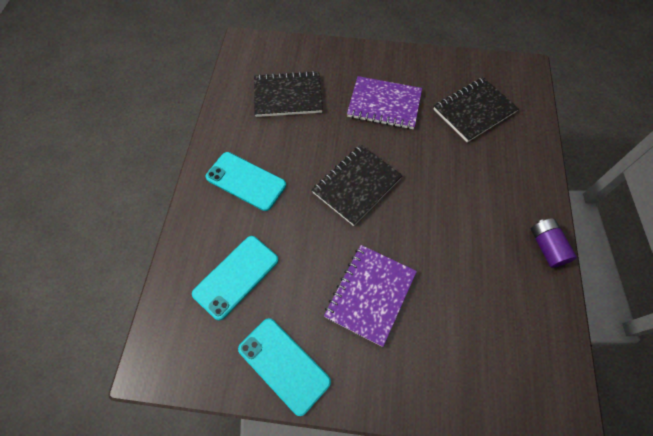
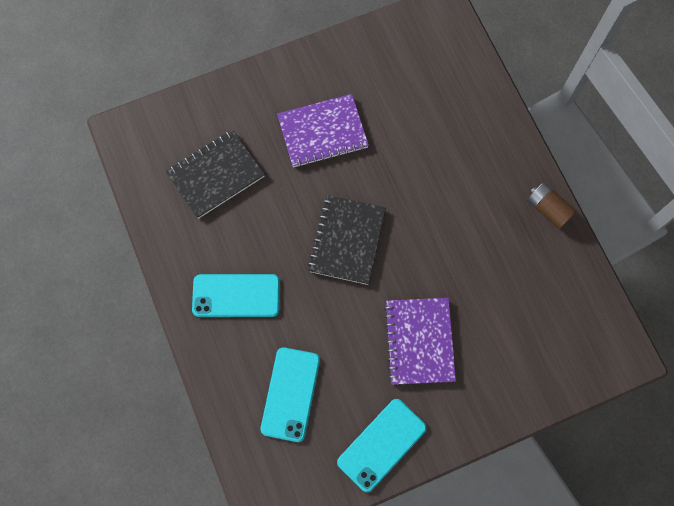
camera: 30 degrees left, 10 degrees up
turquoise phone [238,318,331,416] -> turquoise phone turned 60 degrees counterclockwise [337,399,427,492]
black notebook [434,77,519,142] -> none
purple battery [531,218,577,268] -> brown battery [527,182,577,229]

